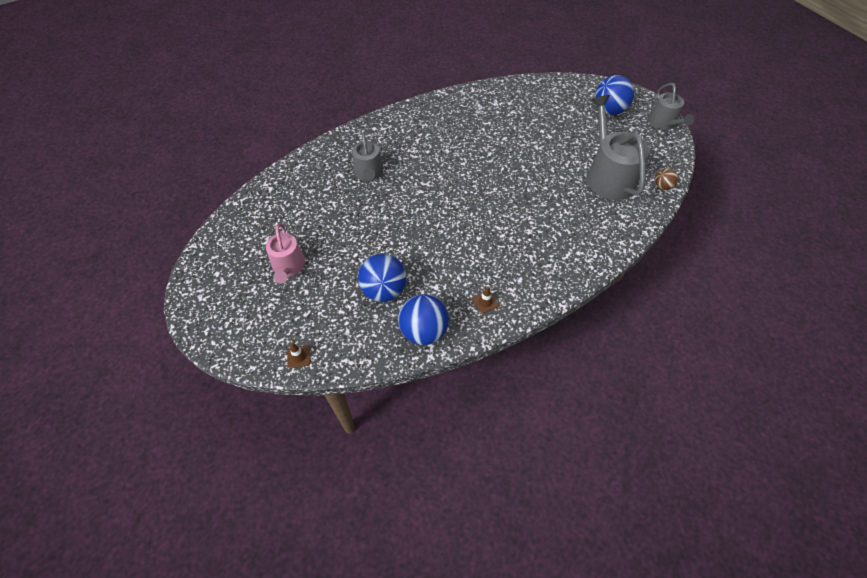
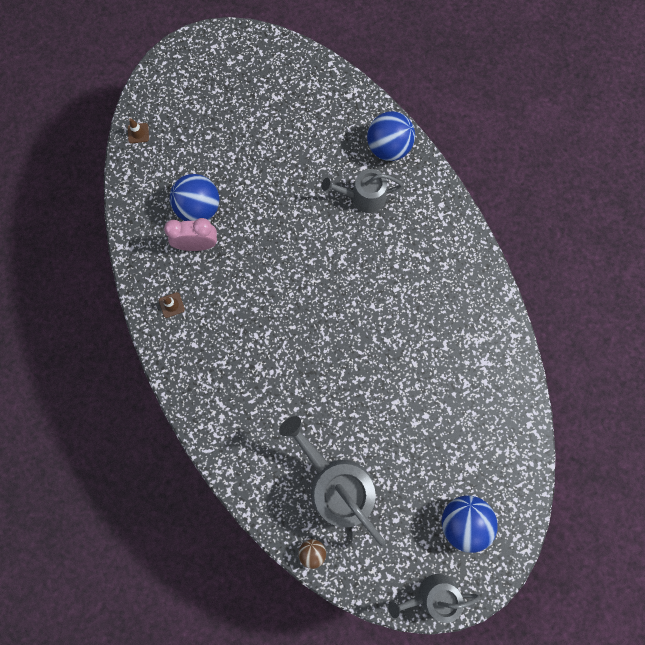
camera: 95 degrees right, 20 degrees up
pink watering can [266,223,305,284] -> none
blue ball [398,294,449,345] -> blue ball moved to [367,111,415,161]
grey watering can [586,95,649,200] -> grey watering can turned 120 degrees counterclockwise [279,416,385,546]
none -> pink clock [164,218,217,251]

